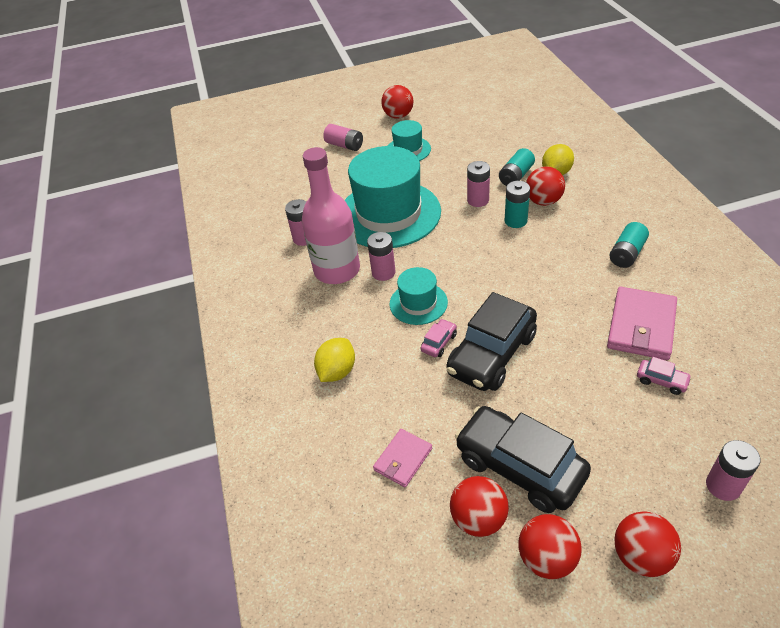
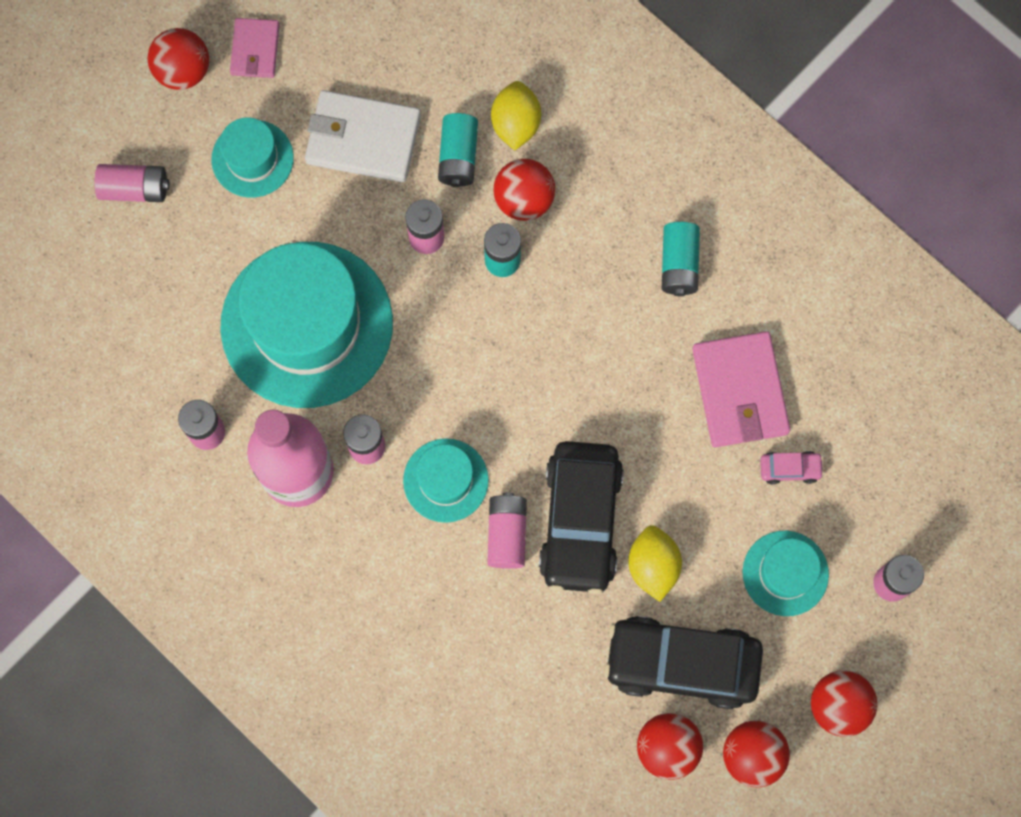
camera: 35 degrees left, 30 degrees up
yellow lemon [314,338,355,382] -> yellow lemon moved to [628,525,682,602]
pink wallet [373,429,432,487] -> pink wallet moved to [230,18,279,78]
pink car [421,319,457,357] -> pink battery [487,493,527,569]
none -> white wallet [305,90,421,183]
none -> turquoise hat [743,531,829,616]

